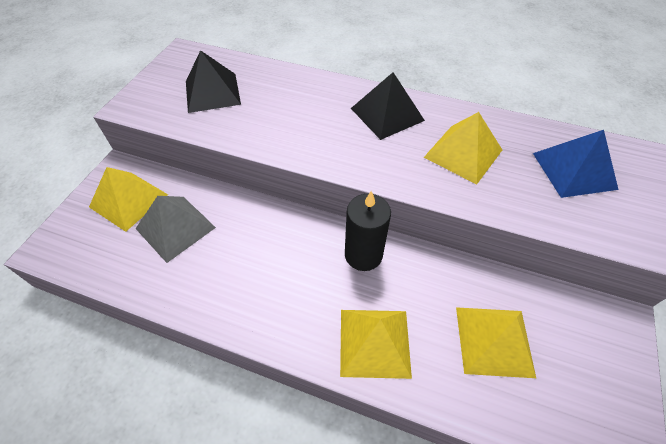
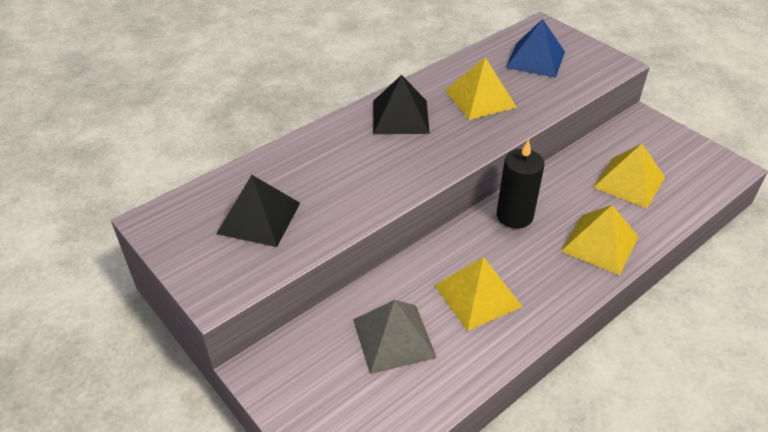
camera: 60 degrees left, 10 degrees down
yellow pyramid [89,167,168,232] -> yellow pyramid moved to [434,257,523,331]

